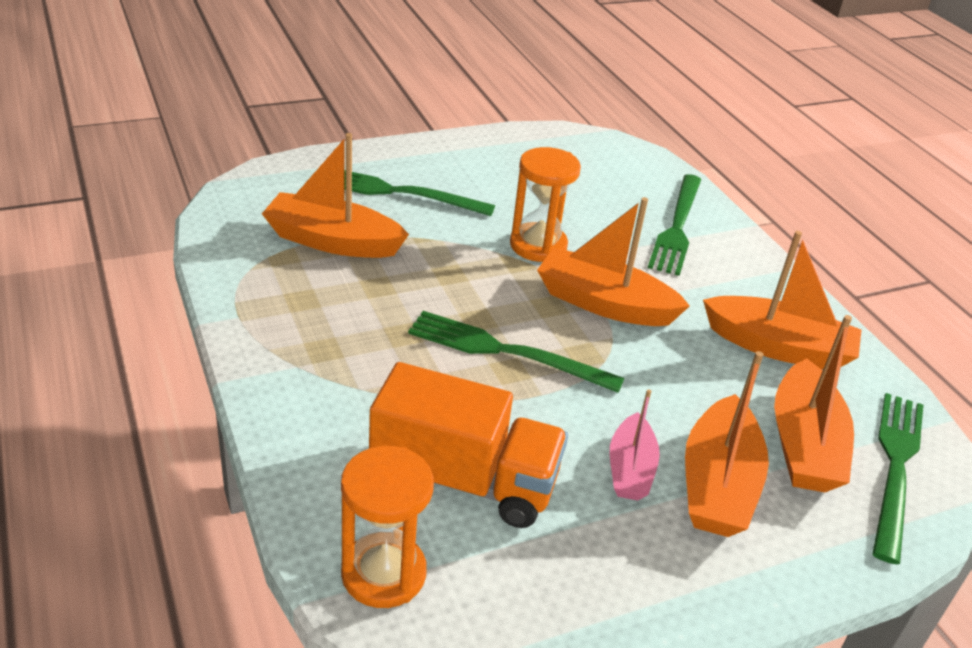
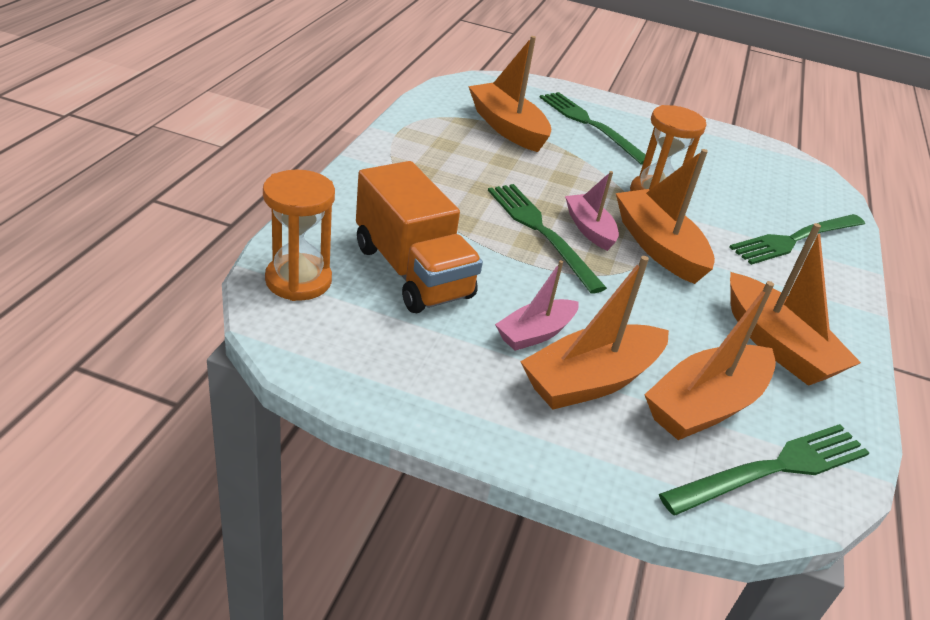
camera: 40 degrees right, 0 degrees up
none -> pink boat [565,171,619,251]

